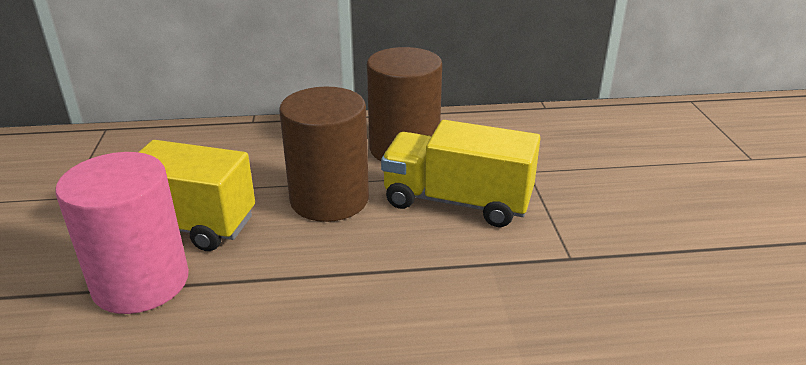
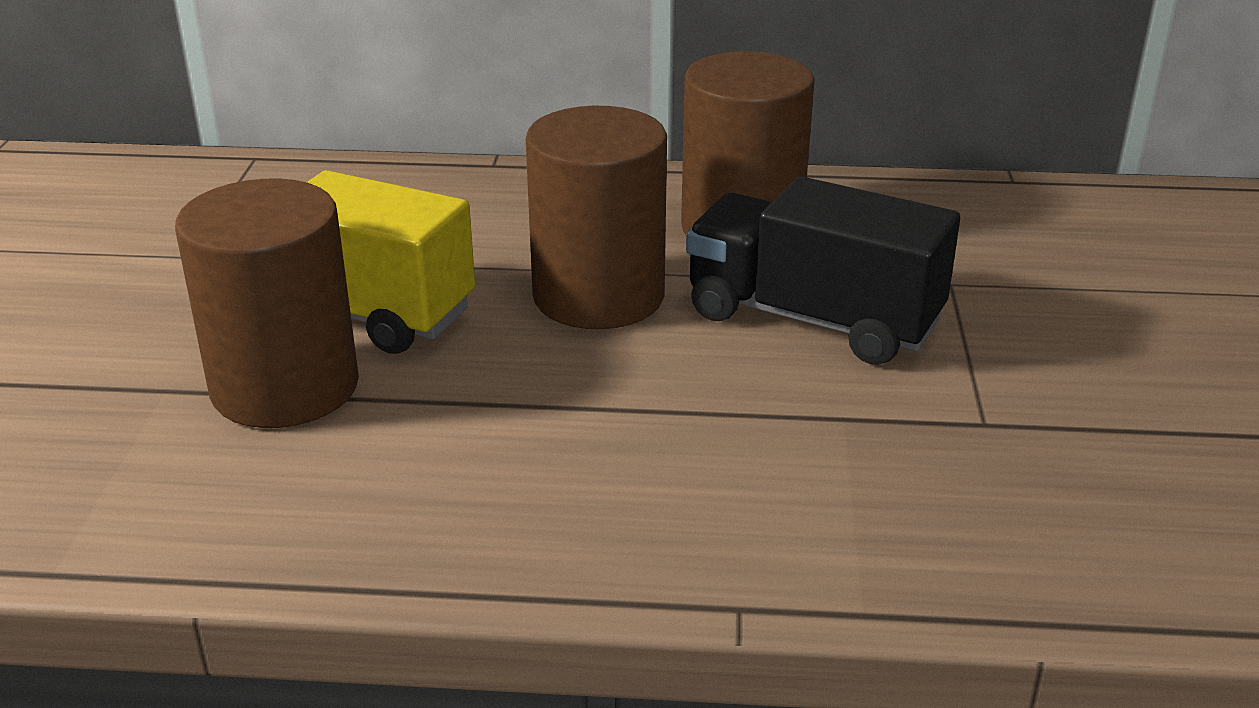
camera: 10 degrees right, 0 degrees up
pink cylinder [56,152,189,314] -> brown cylinder [175,179,359,428]
yellow truck [381,120,540,227] -> black truck [686,176,960,365]

